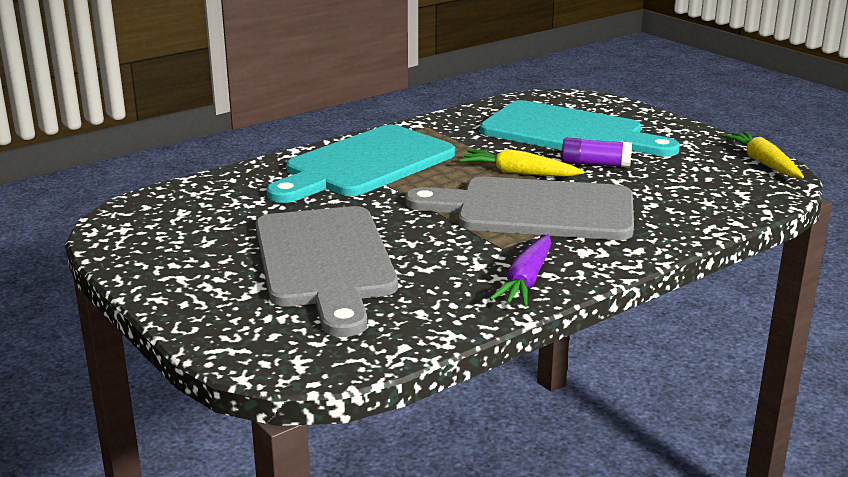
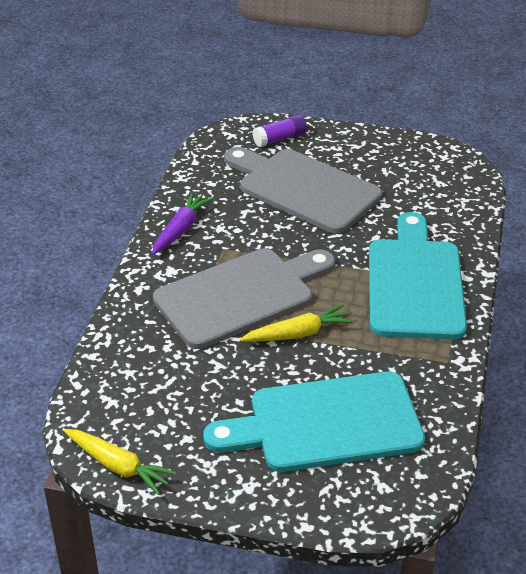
camera: 140 degrees right, 15 degrees up
purple carrot [490,234,551,307] -> purple carrot turned 45 degrees clockwise [152,192,213,255]
purple glue stick [562,138,632,168] -> purple glue stick moved to [252,114,307,147]

